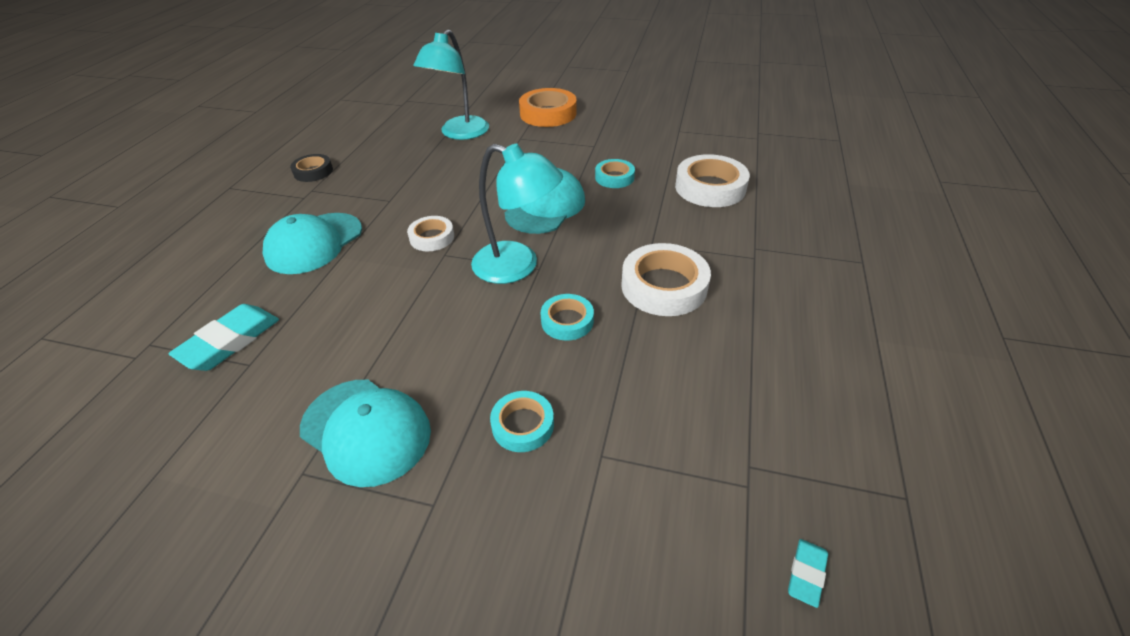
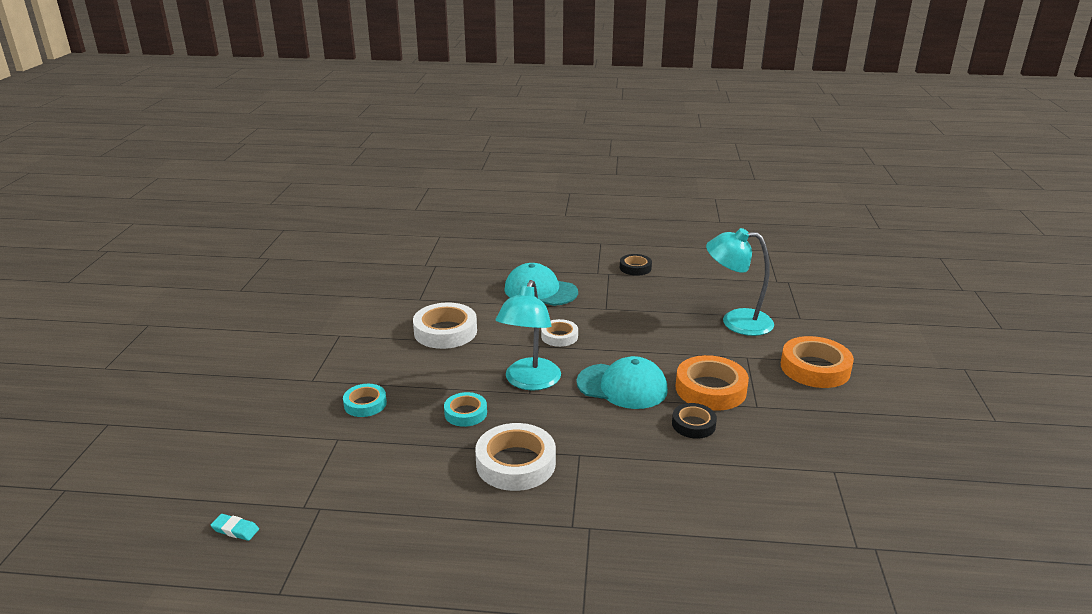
camera: 80 degrees right, 15 degrees down
turquoise eraser [168,304,279,371] -> none
turquoise cap [300,380,431,487] -> none
turquoise tape [595,159,635,188] -> black tape [672,403,717,439]
white tape [675,154,750,207] -> white tape moved to [413,302,477,349]
none -> orange tape [675,355,749,411]

